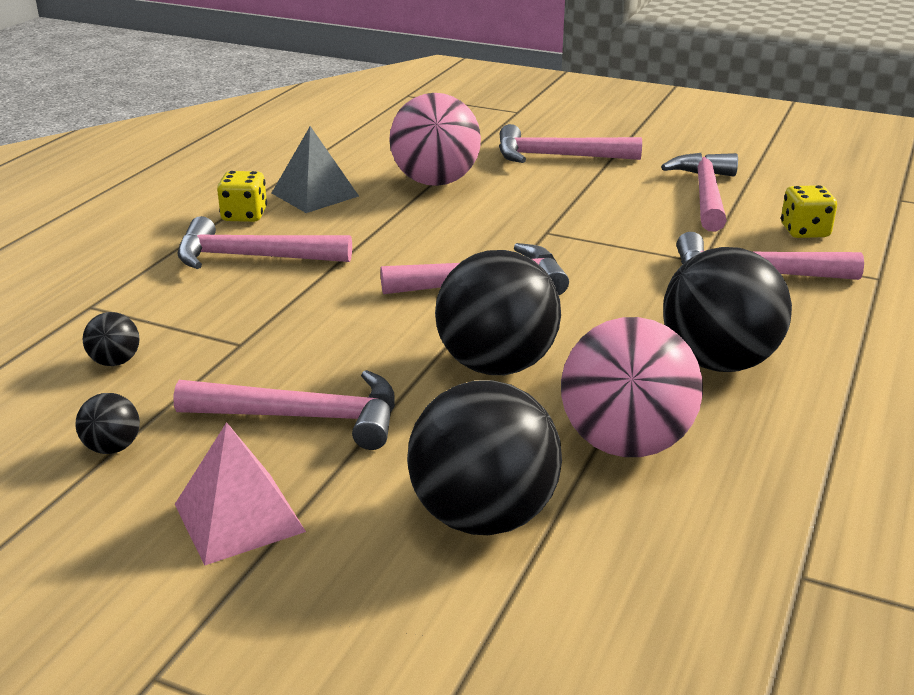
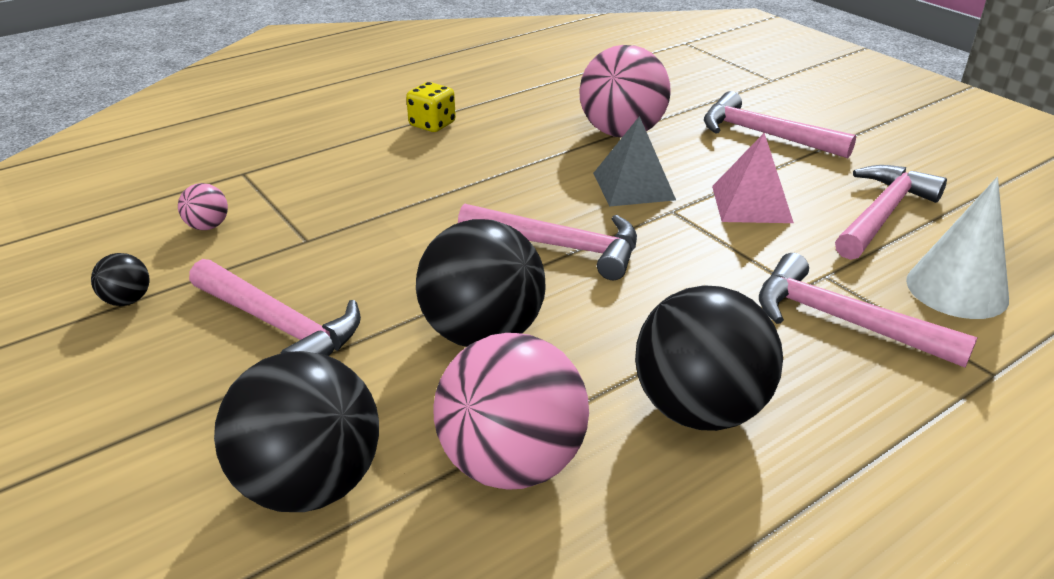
camera: 30 degrees right, 5 degrees up
black ball [83,312,140,366] -> pink ball [178,183,228,230]
pink pyramid [175,422,306,566] -> pink pyramid moved to [712,133,794,223]
pink hammer [177,216,352,269] -> none
grey pyramid [272,126,359,213] -> grey pyramid moved to [593,116,676,207]
yellow dice [781,185,837,238] -> white cone [906,177,1009,319]

